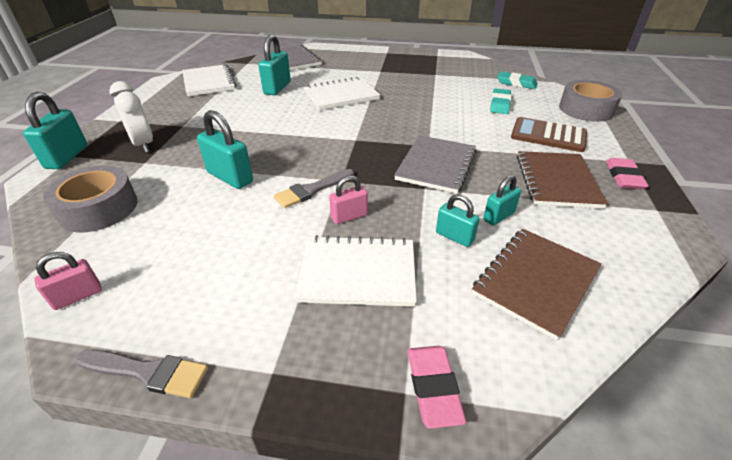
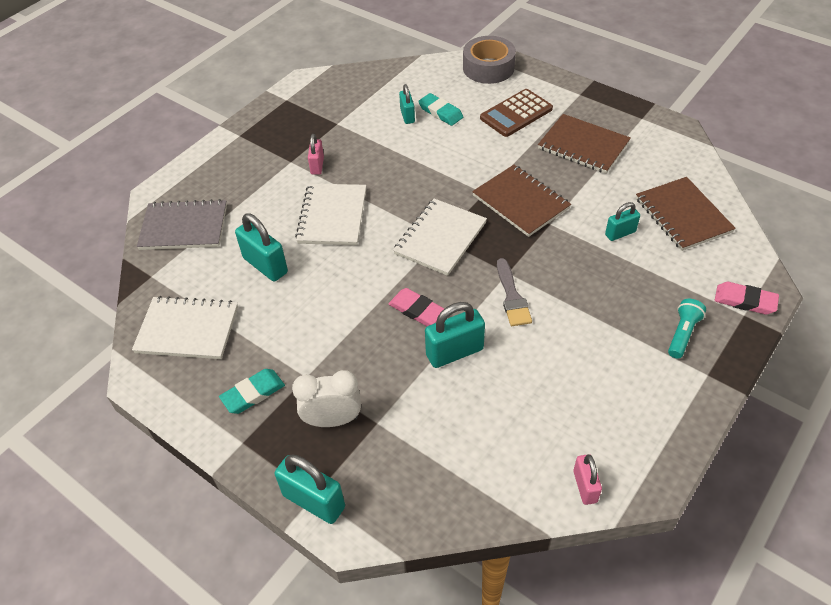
camera: 60 degrees left, 10 degrees up
grey tape [43,165,138,233] -> none
grey brush [75,350,208,398] -> none
white notebook [295,235,417,307] -> white notebook moved to [393,199,487,276]
pink padlock [329,175,368,224] -> pink padlock moved to [308,134,324,175]
grey notebook [394,135,477,194] -> brown notebook [472,165,571,237]
turquoise padlock [483,175,521,226] -> turquoise padlock moved to [399,84,415,124]
turquoise eraser [497,71,538,89] -> turquoise eraser moved to [219,369,285,414]
pink eraser [606,158,649,189] -> pink eraser moved to [388,288,445,326]
none -> turquoise flashlight [668,299,706,359]

